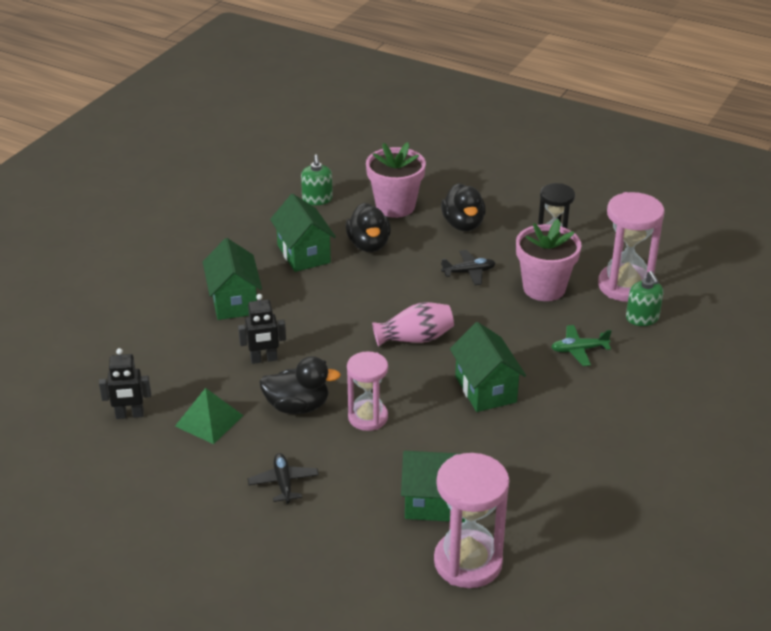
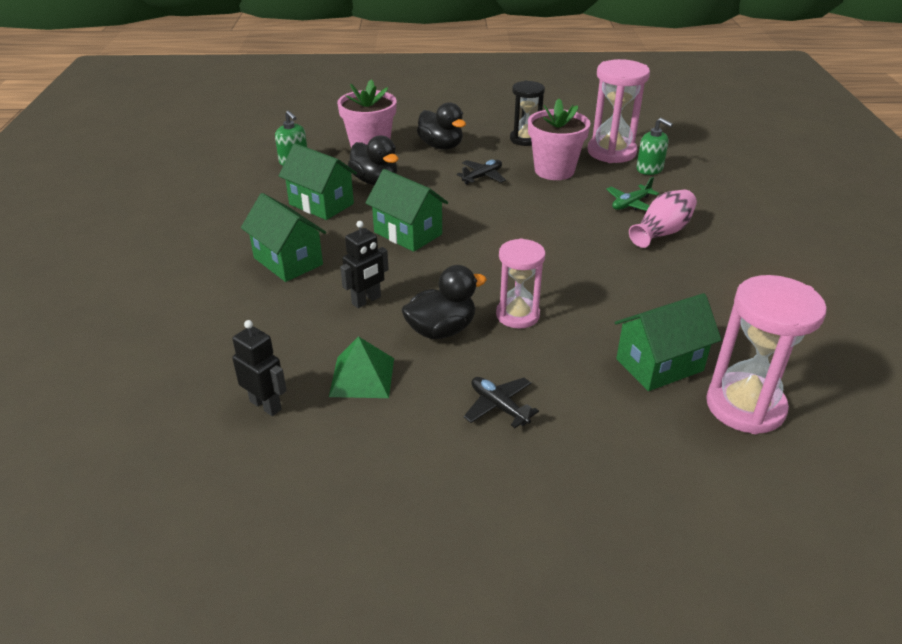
camera: 30 degrees left, 0 degrees up
black robot [99,348,151,419] -> black robot turned 105 degrees counterclockwise [232,320,287,416]
pink vase [372,302,454,347] -> pink vase moved to [629,189,697,248]
green house [450,322,526,412] -> green house moved to [366,169,448,252]

